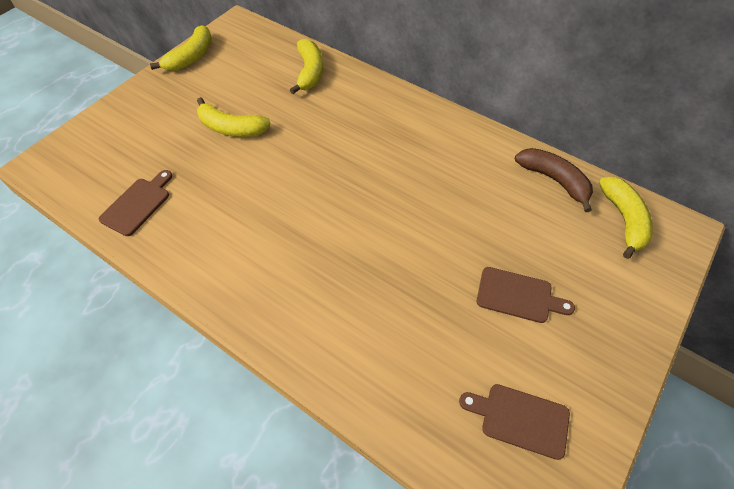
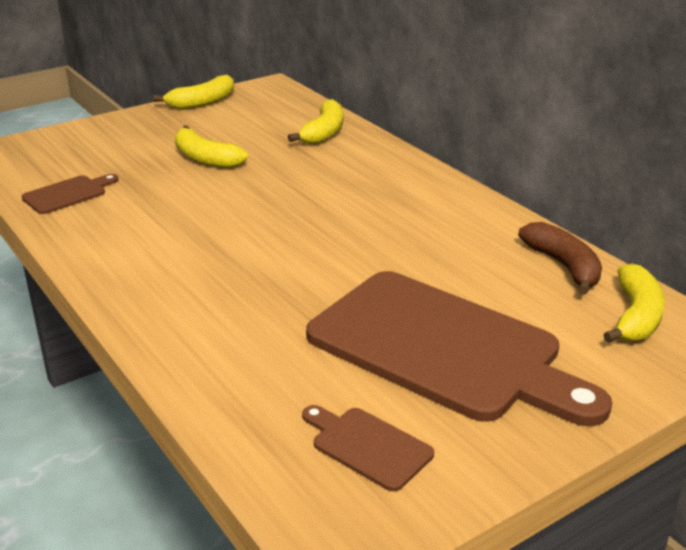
camera: 20 degrees right, 25 degrees down
brown cutting board [477,267,575,323] -> brown cutting board [306,271,612,426], size x2.41

